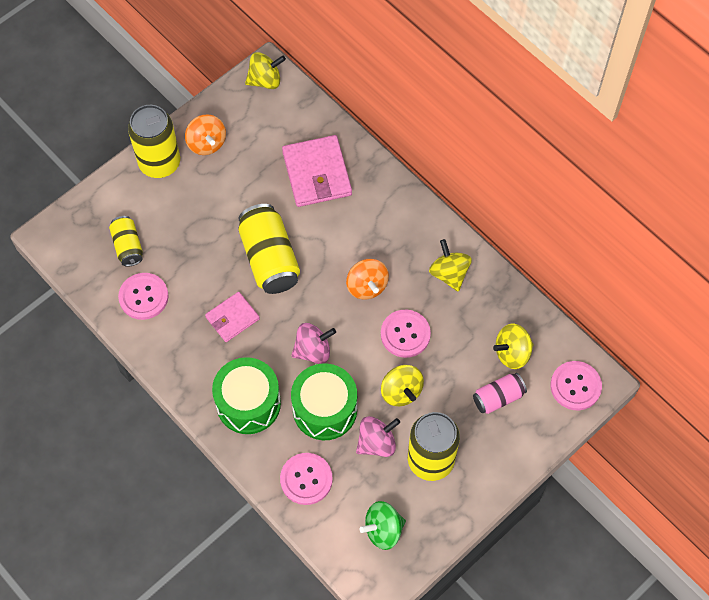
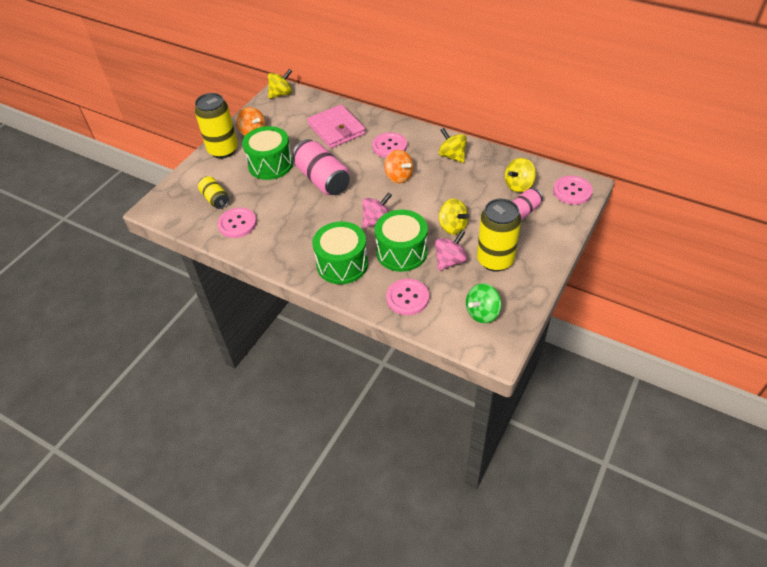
camera: 15 degrees left, 15 degrees down
pink wallet [205,292,260,342] -> none
yellow can [238,204,300,294] -> pink can [292,139,350,195]
pink button [381,310,431,358] -> pink button moved to [372,132,407,158]
none -> green drum [242,126,293,180]

